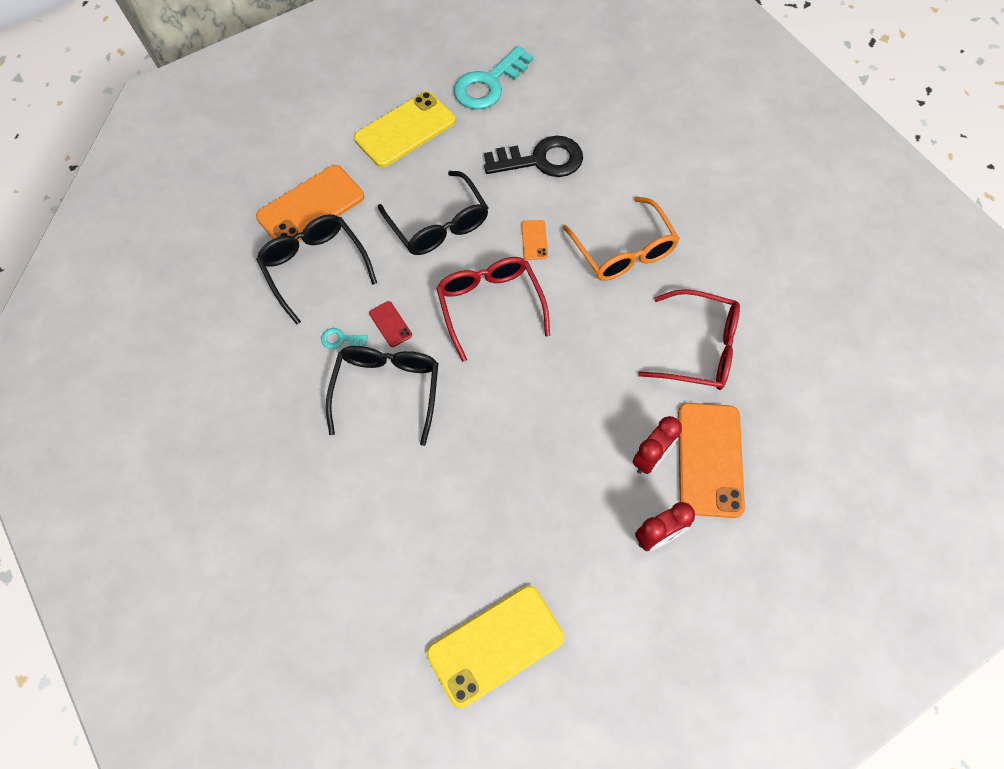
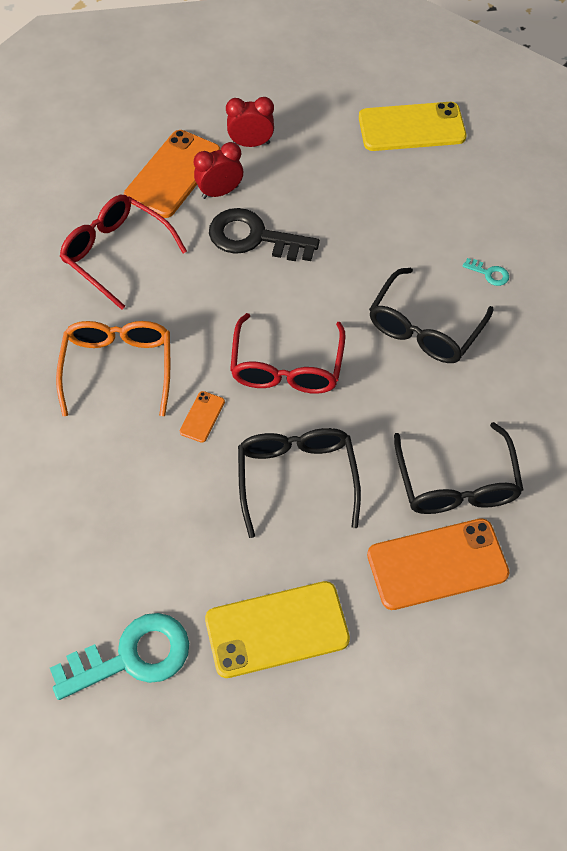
camera: 155 degrees left, 5 degrees down
turquoise key [321,328,368,349] -> turquoise key moved to [462,258,509,286]
red phone [369,301,412,347] -> none
black key [484,136,583,177] -> black key moved to [209,208,320,261]

